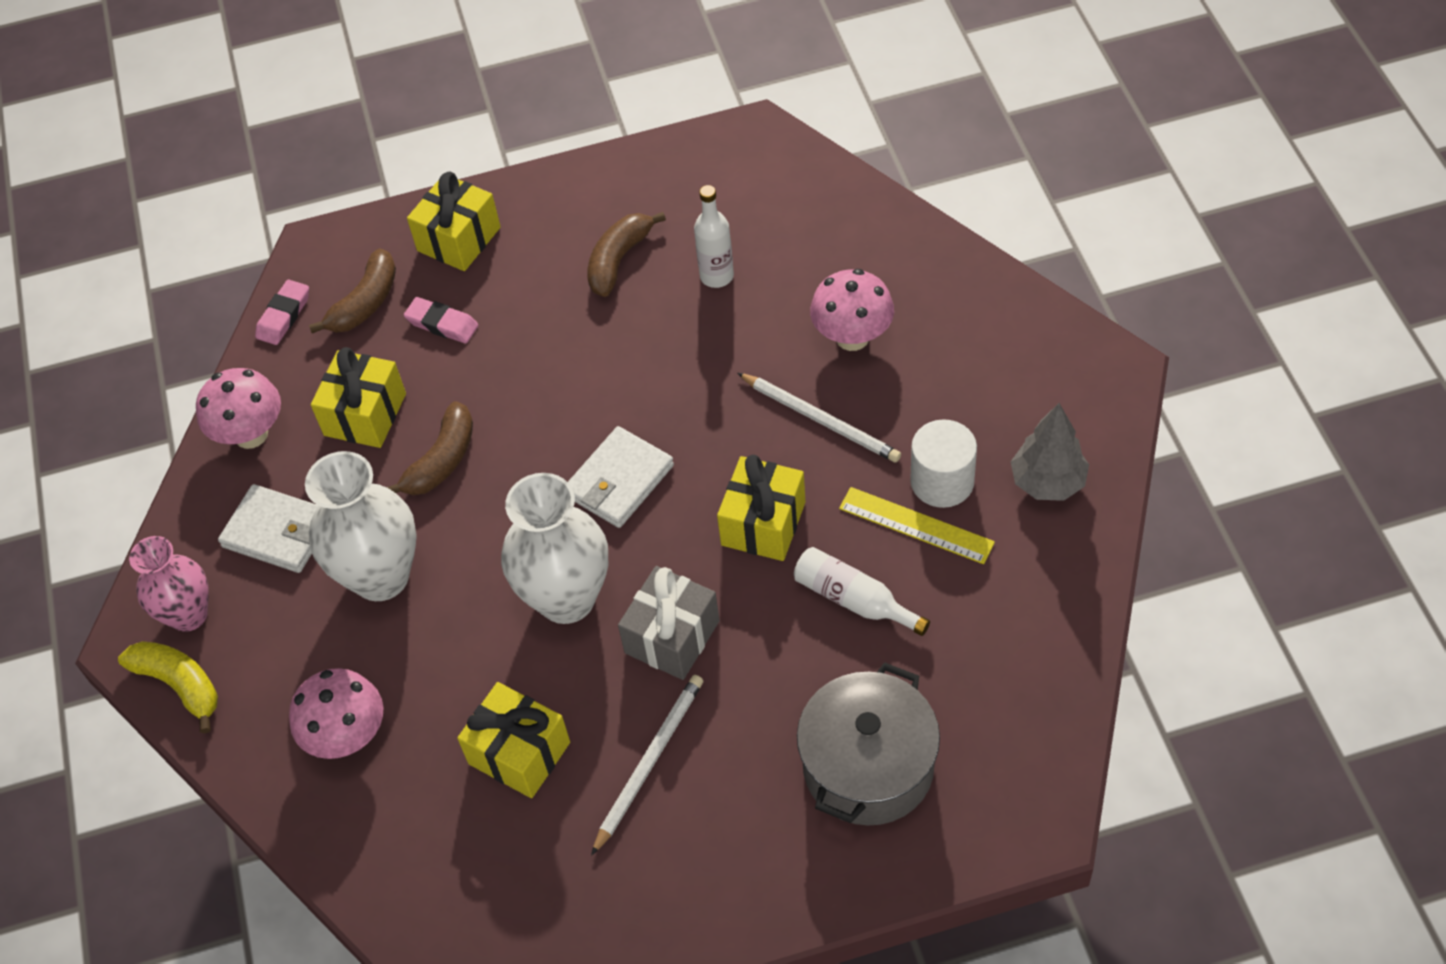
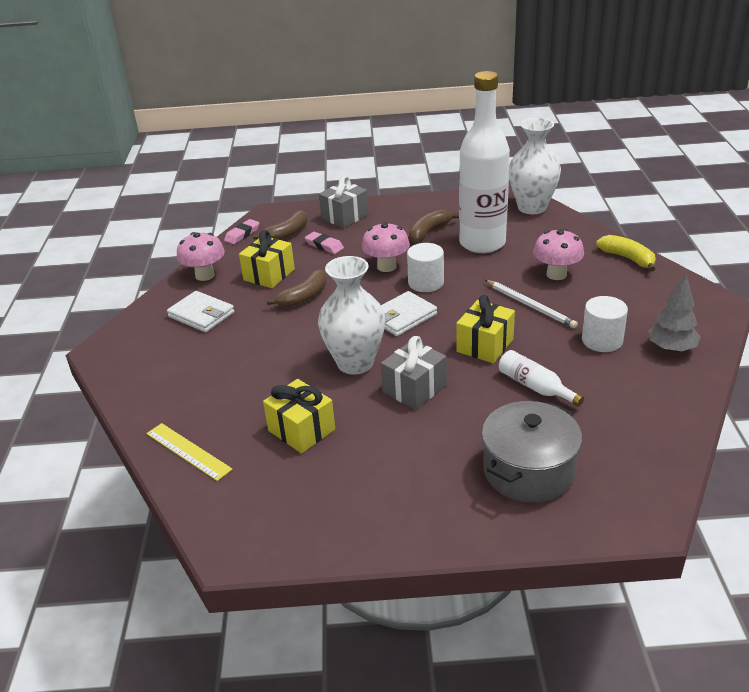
camera: 10 degrees right, 20 degrees down
yellow banana [118,641,218,733] -> yellow banana moved to [596,235,656,271]
pink vase [129,536,209,632] -> none
pink mushroom [289,668,383,759] -> pink mushroom moved to [362,222,410,272]
white vase [305,451,417,601] -> white vase moved to [509,118,561,214]
yellow gift [407,171,501,271] -> grey gift [319,176,369,228]
white pencil [591,675,703,856] -> none
white bottle [694,185,734,288] -> white bottle [459,71,510,253], size x2.34
yellow ruler [839,487,995,564] -> yellow ruler moved to [146,423,233,481]
none -> white cylinder [407,243,444,292]

